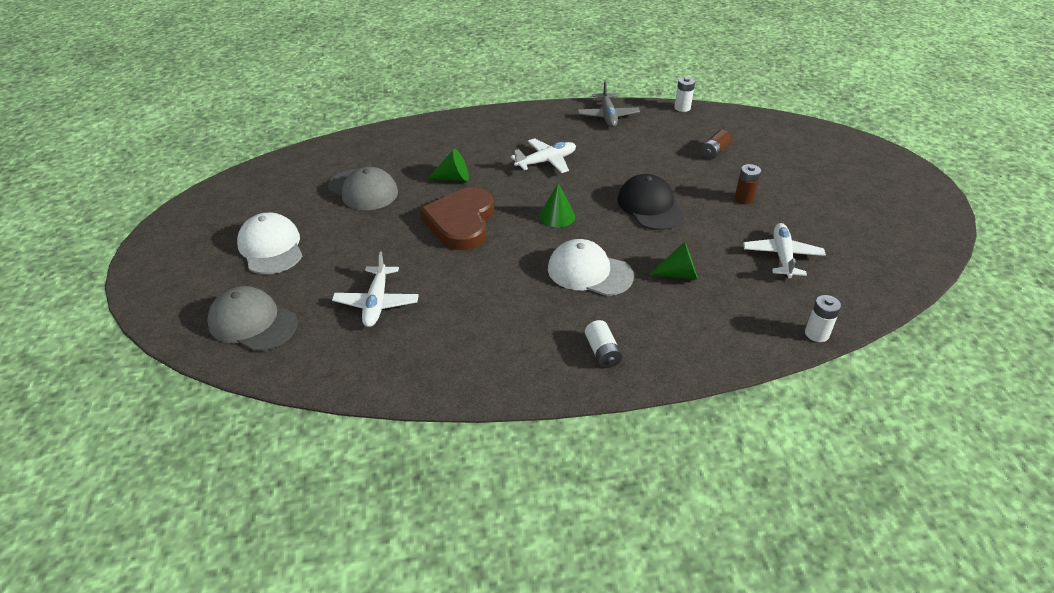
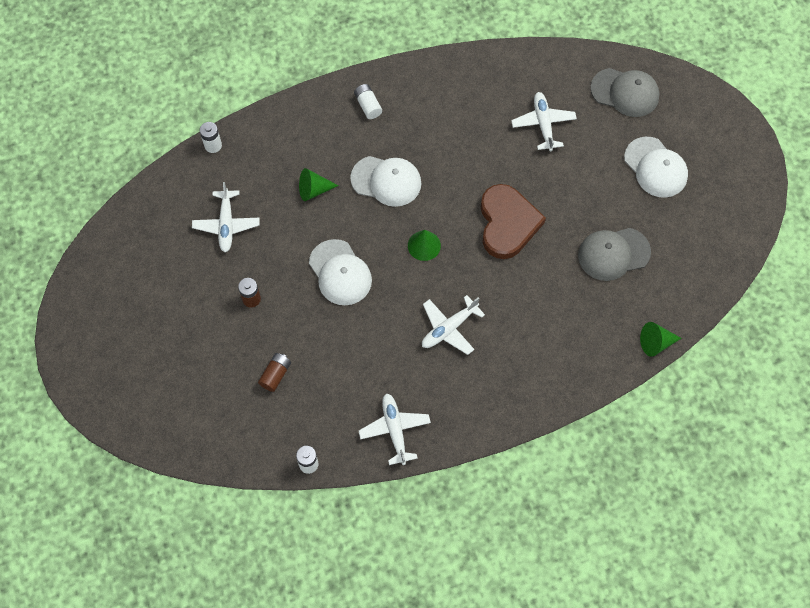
camera: 170 degrees right, 25 degrees up
grey cap [328,167,398,210] -> grey cap turned 45 degrees counterclockwise [578,228,651,281]
green cone [427,149,469,181] -> green cone moved to [640,322,681,357]
grey plane [577,81,640,127] -> white plane [359,393,431,465]
black cap [617,174,685,230] -> white cap [309,239,372,305]

